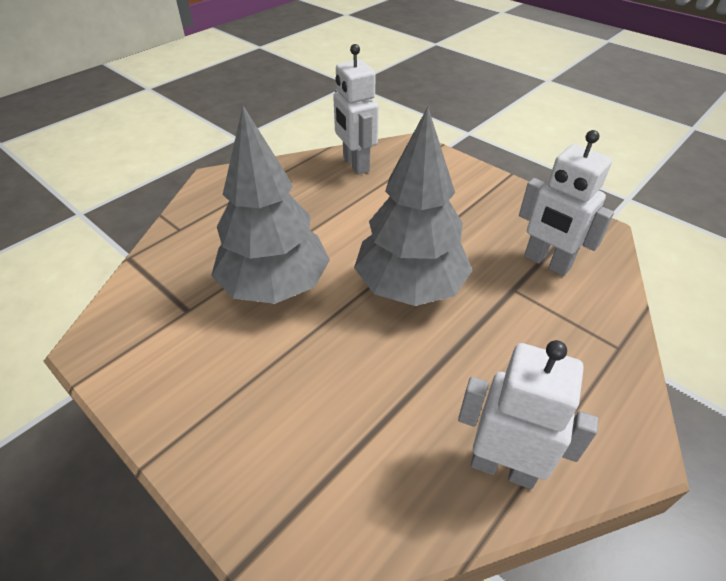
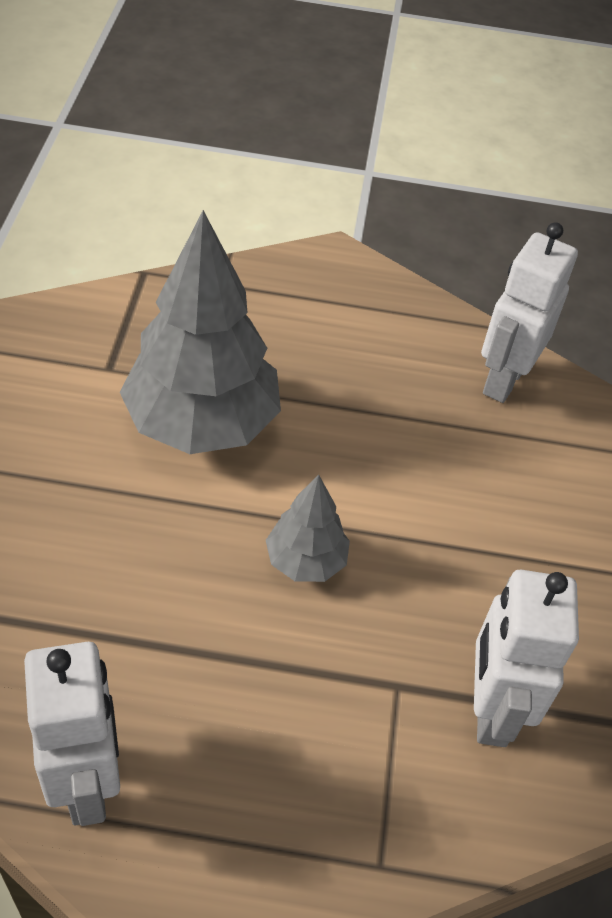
camera: 50 degrees right, 5 degrees up
grey tree [354,107,473,306] -> grey tree [266,475,350,582], size x0.49

